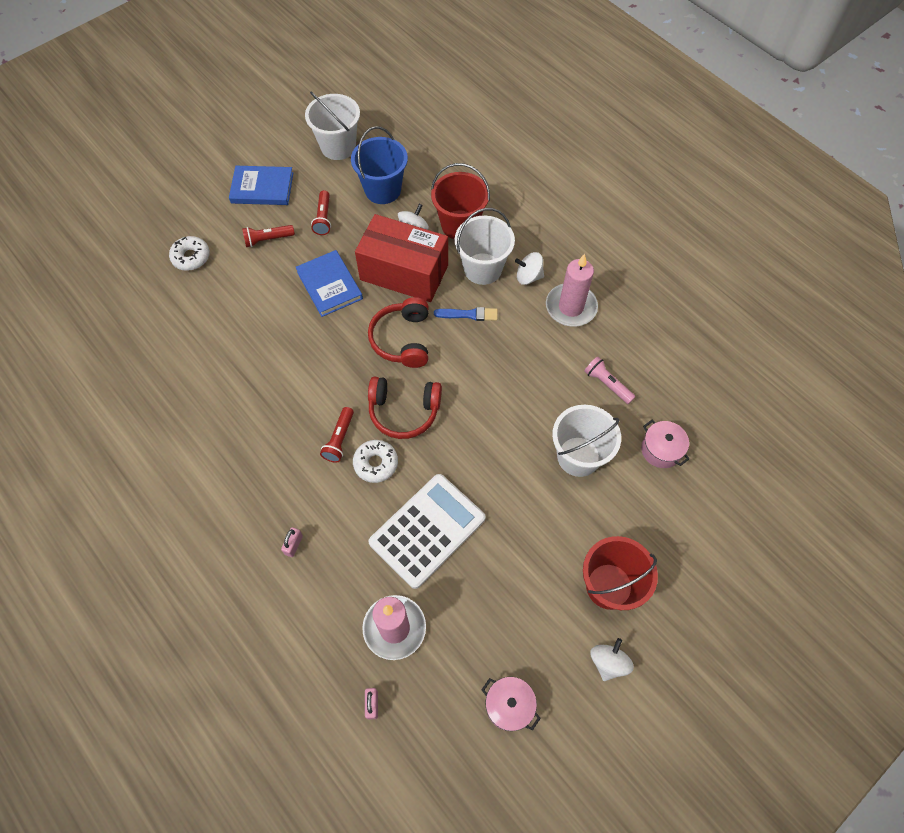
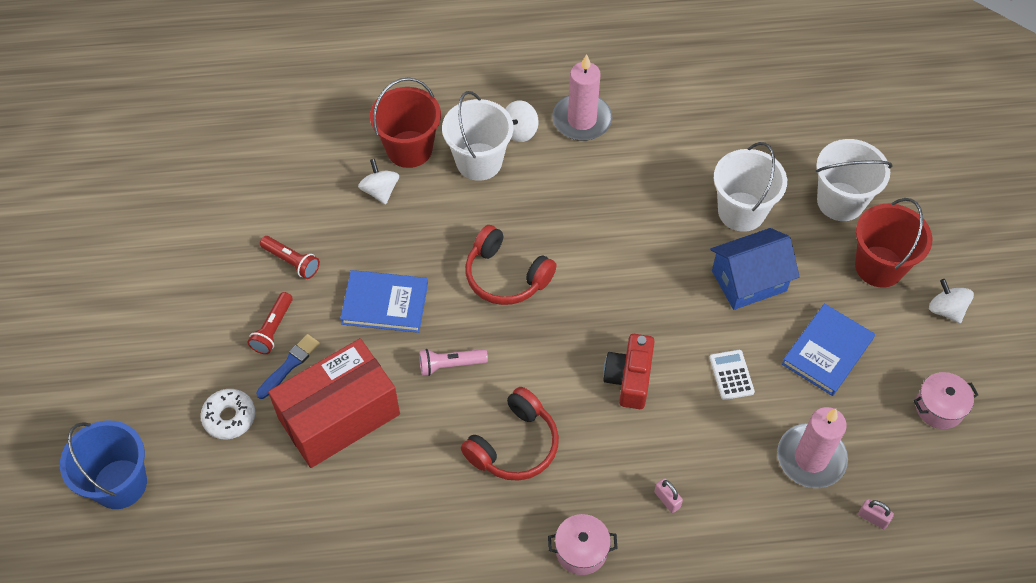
camera: 55 degrees left, 5 degrees down
blue book [229,166,293,205] -> blue book moved to [782,303,875,396]
white bucket [305,92,360,160] -> white bucket moved to [816,139,892,221]
red flashlight [320,407,354,463] -> none
blue bucket [351,126,408,204] -> blue bucket moved to [60,420,147,509]
white donut [353,440,398,483] -> red camera [603,334,655,409]
red box [355,214,448,302] -> red box moved to [268,338,400,468]
red headphones [368,376,442,439] -> red headphones moved to [461,387,559,481]
white calculator [368,474,486,589] -> white calculator [709,350,755,400], size x0.43
blue brush [434,307,498,321] -> blue brush moved to [256,334,320,399]
pink flashlight [584,357,635,404] -> pink flashlight moved to [419,349,488,376]
pink pot [641,420,689,468] -> pink pot moved to [548,514,618,575]
none -> blue house [710,228,800,310]

